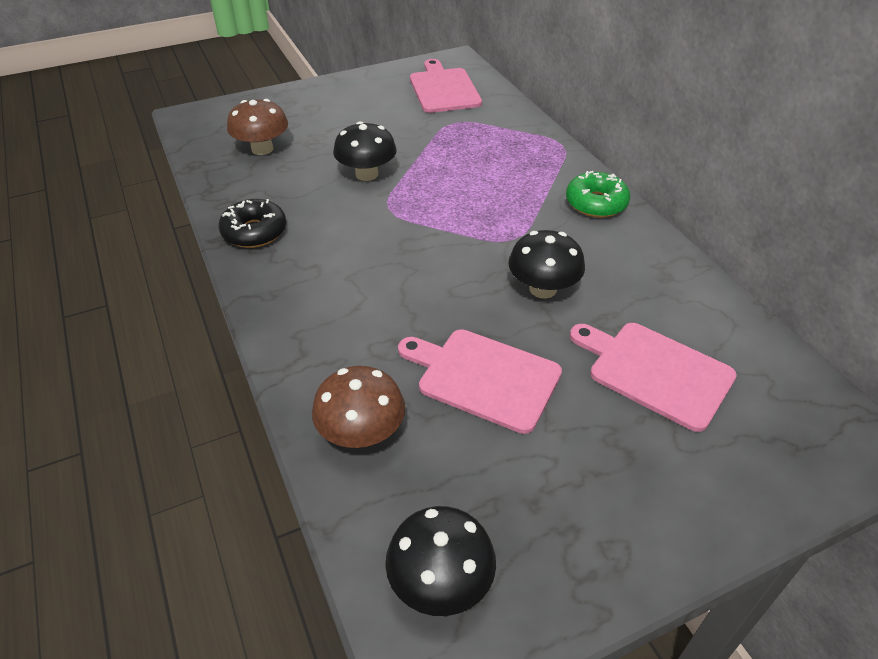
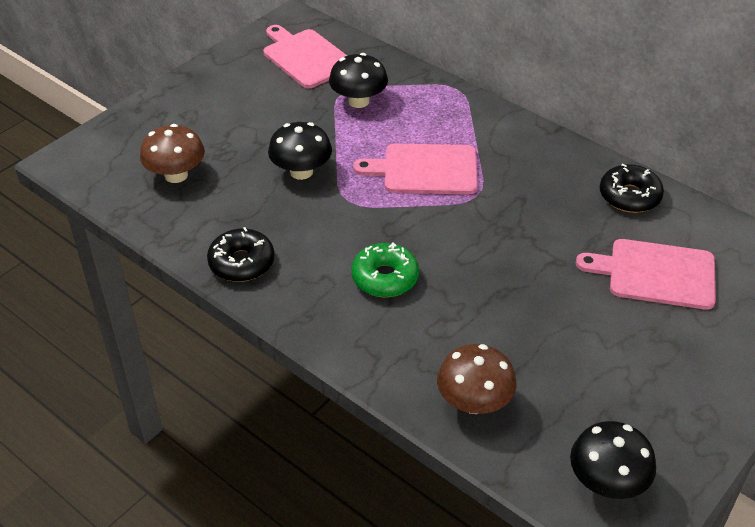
camera: 25 degrees left, 0 degrees up
pink cutting board [398,329,562,434] -> pink cutting board moved to [353,143,478,194]
black mushroom [508,230,585,299] -> black mushroom moved to [329,53,388,108]
green donut [566,171,630,218] -> green donut moved to [351,243,419,297]
none -> black donut [600,163,664,213]

